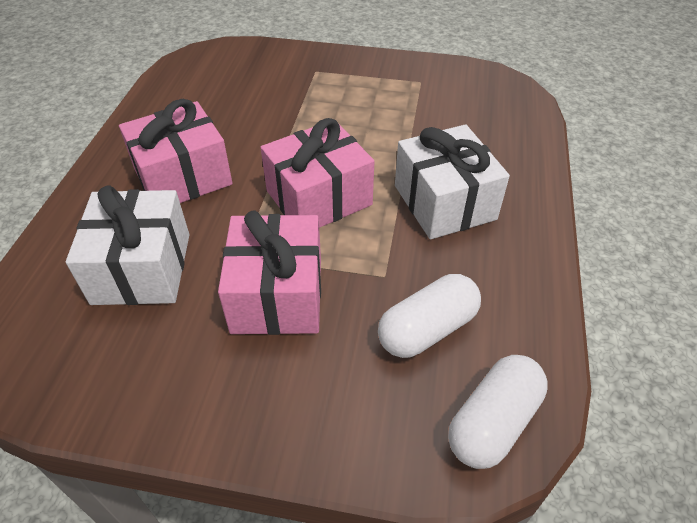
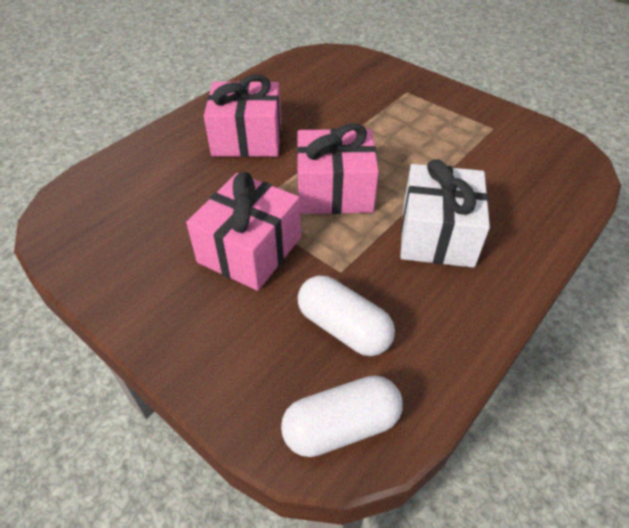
camera: 30 degrees right, 0 degrees up
white gift [66,185,189,305] -> none
white capsule [378,274,481,358] -> white capsule turned 45 degrees clockwise [298,276,395,356]

